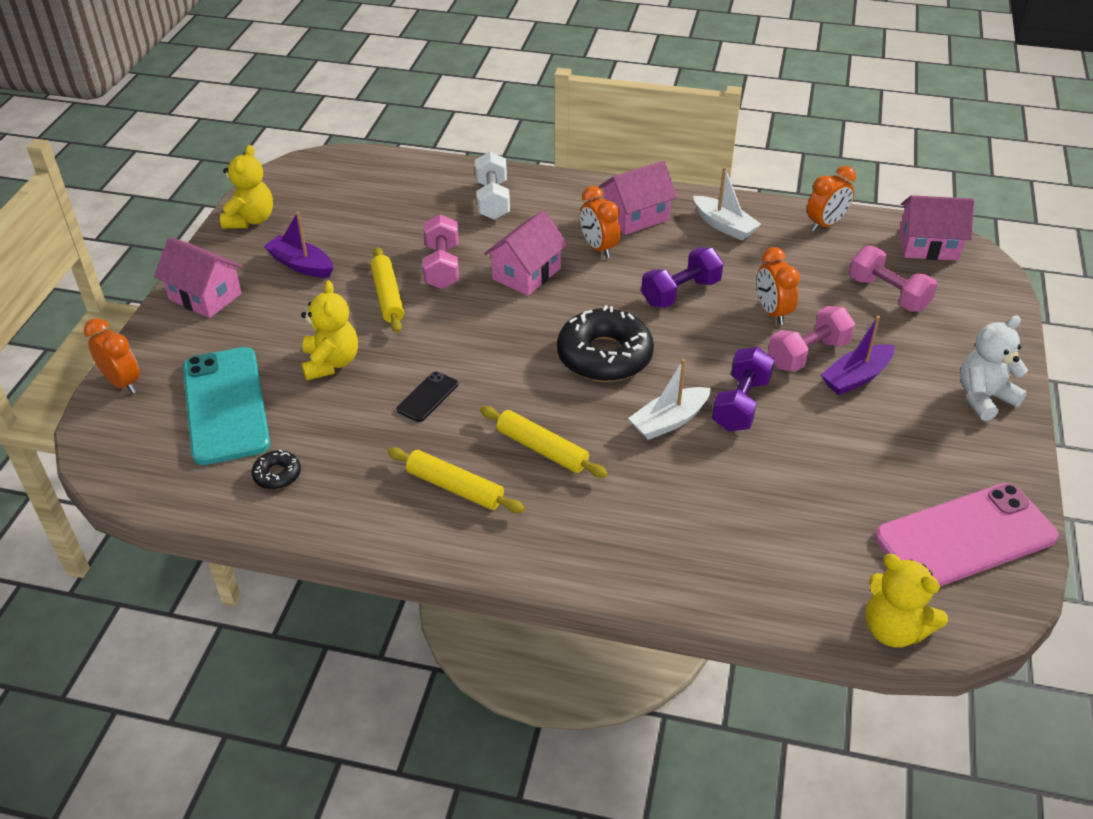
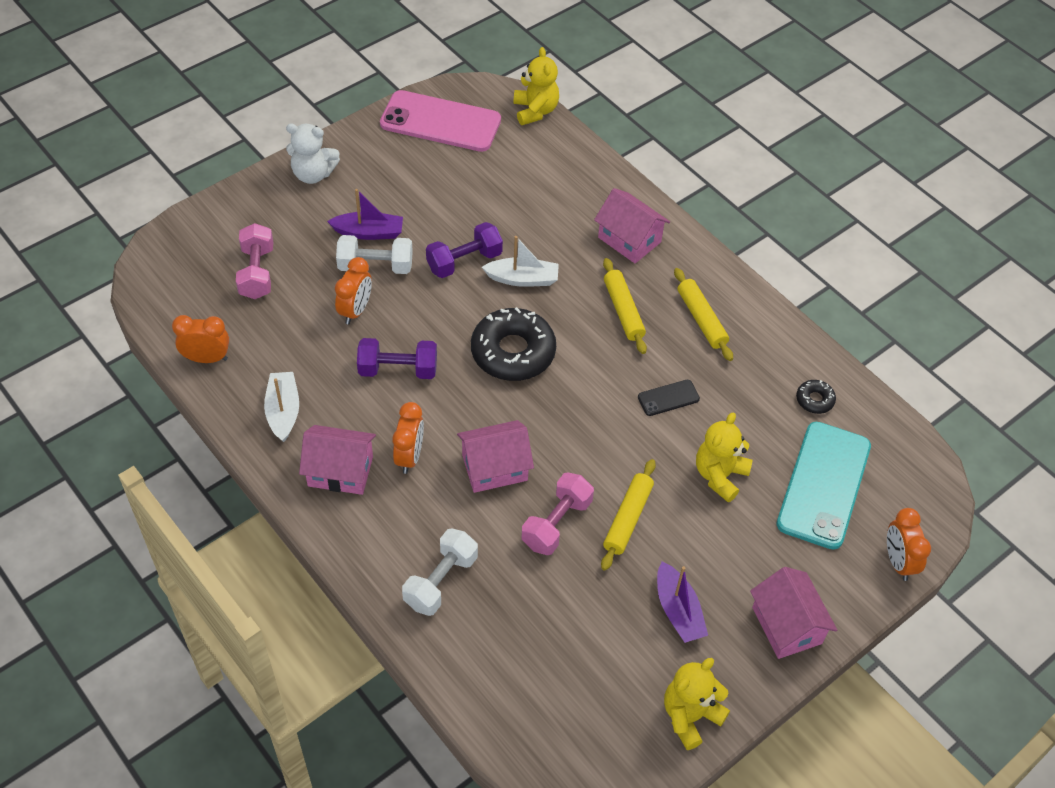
camera: 145 degrees left, 10 degrees up
pink dumbbell [768,306,855,372] -> white dumbbell [336,235,413,274]
pink house [899,195,974,261] -> pink house moved to [594,188,670,263]

